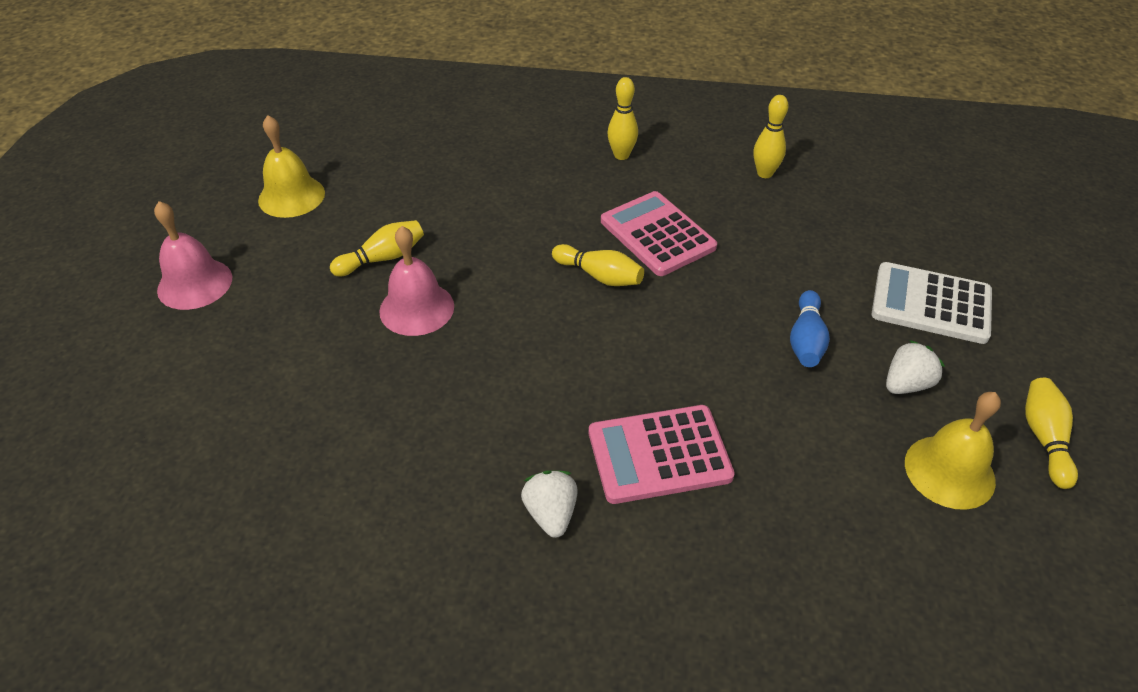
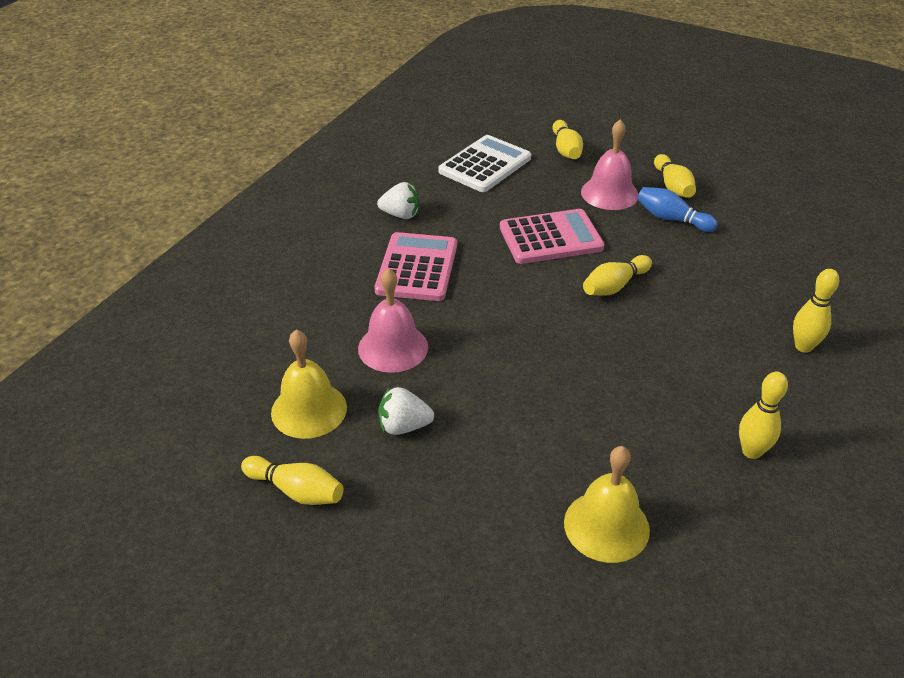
camera: 110 degrees right, 5 degrees down
pink bell [154,201,232,310] -> pink bell moved to [358,268,428,373]
yellow bell [258,115,325,218] -> yellow bell moved to [564,446,650,563]
pink calculator [601,191,717,276] -> pink calculator moved to [500,209,604,264]
blue bowling pin [790,290,830,367] -> blue bowling pin moved to [637,187,718,232]
white calculator [872,262,992,344] -> white calculator moved to [438,135,531,192]
white strawberry [886,340,945,394] -> white strawberry turned 105 degrees clockwise [378,387,434,435]
none -> yellow bowling pin [552,120,583,159]

